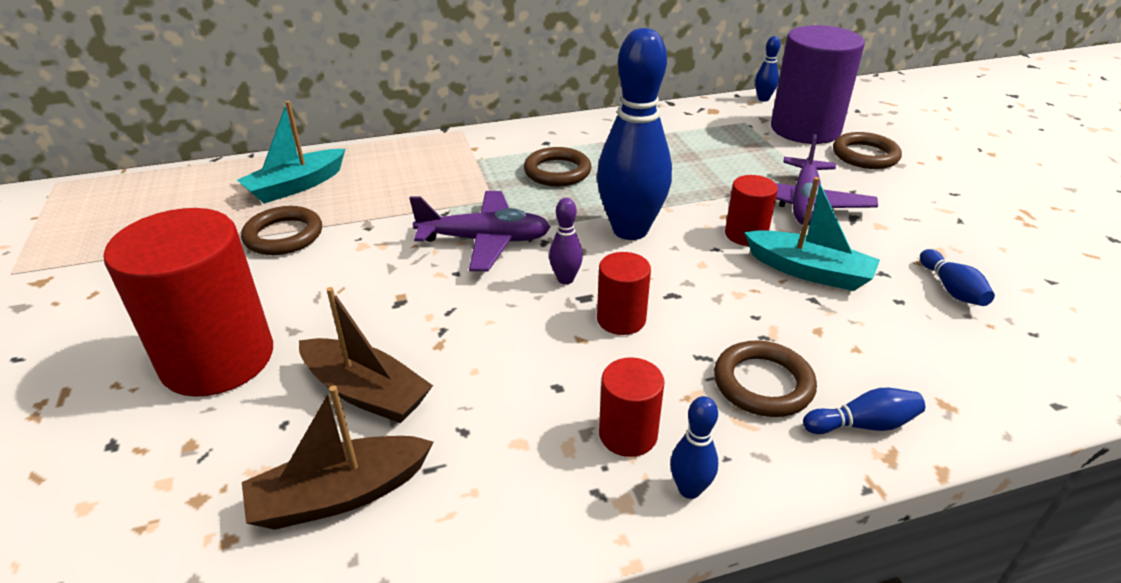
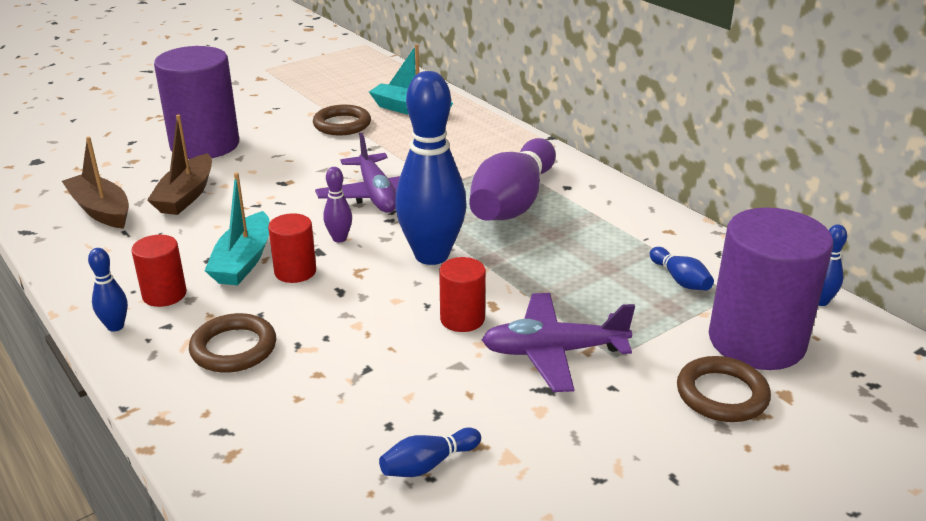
camera: 70 degrees right, 5 degrees down
red cylinder [104,208,273,397] -> purple cylinder [154,46,239,159]
brown ring [524,147,591,186] -> purple bowling pin [469,138,556,220]
turquoise boat [744,177,880,291] -> turquoise boat moved to [204,173,270,285]
blue bowling pin [803,388,925,434] -> blue bowling pin moved to [650,247,714,291]

